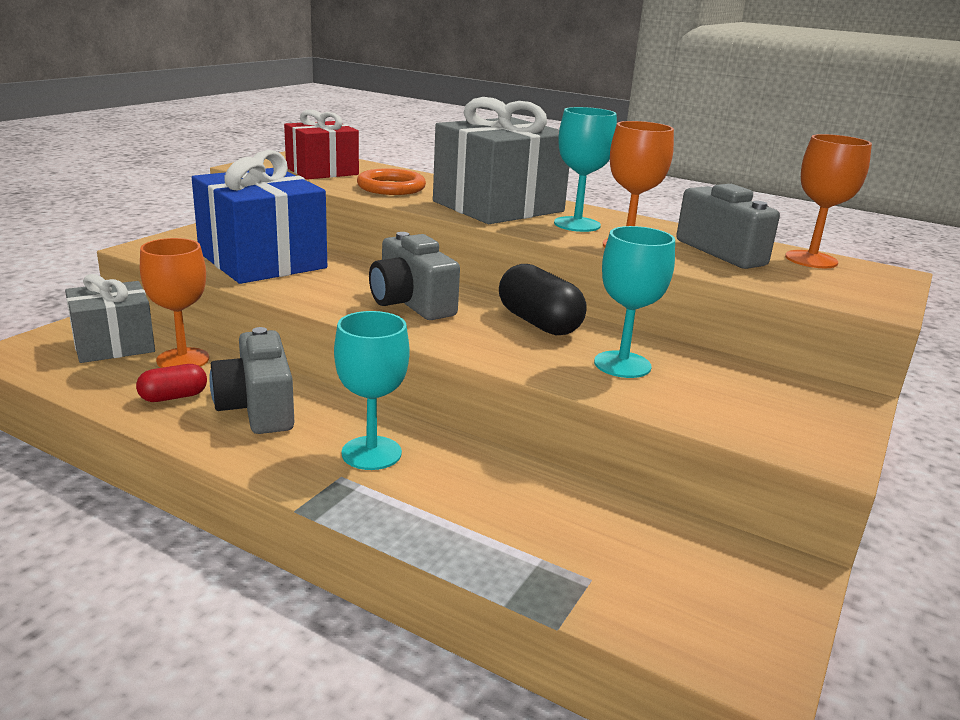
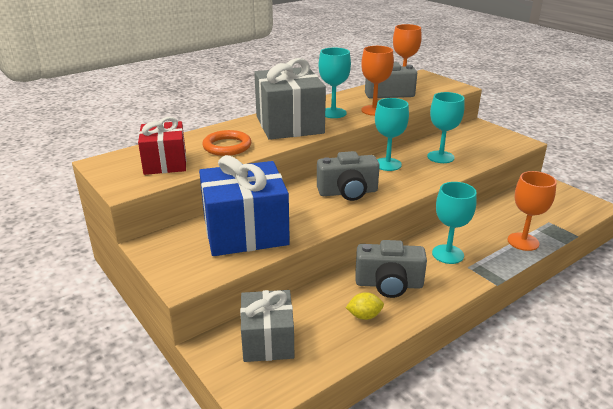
camera: 65 degrees left, 5 degrees up
red capsule [136,364,207,402] -> yellow lemon [346,292,384,320]
orange goblet [140,238,209,368] -> orange goblet moved to [507,171,557,251]
black capsule [499,264,586,335] -> turquoise goblet [375,98,409,171]

